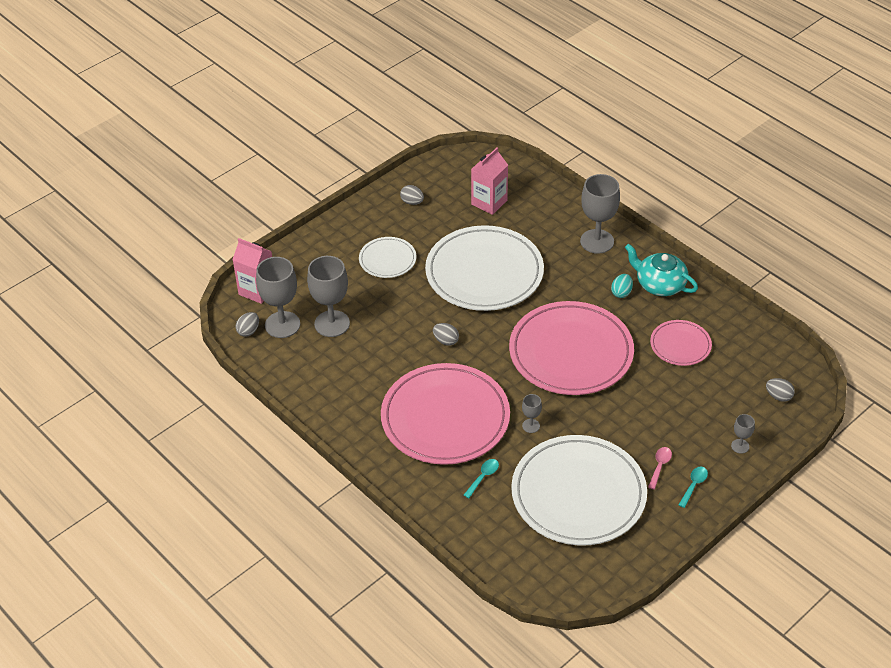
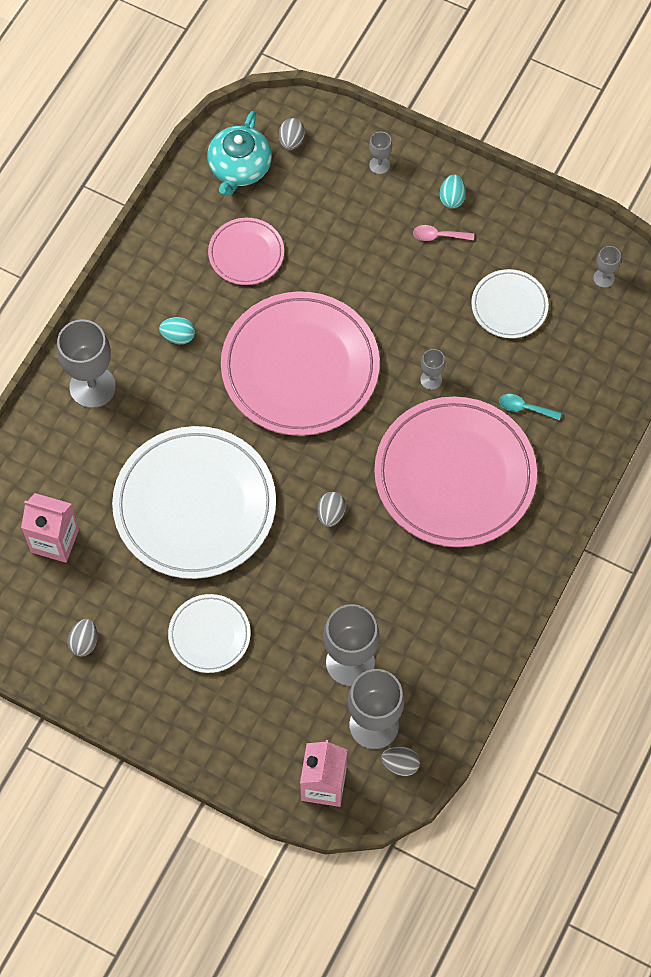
camera: 110 degrees left, 20 degrees up
white plate [511,435,647,546] -> white plate [471,269,549,338], size x0.49
turquoise teapot [625,244,698,296] -> turquoise teapot moved to [207,111,272,197]
turquoise spoon [679,467,708,508] -> turquoise egg [440,174,466,208]
none -> grey goblet [593,246,621,288]

